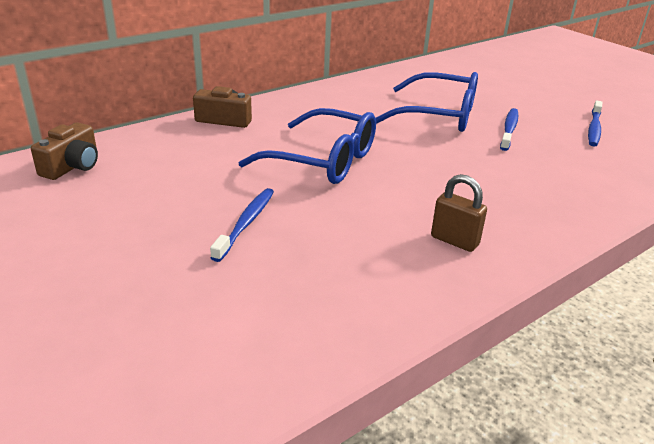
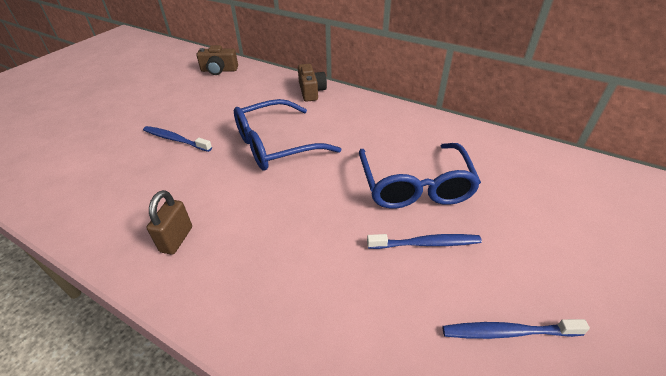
camera: 70 degrees right, 10 degrees up
blue toothbrush [210,188,274,262] -> blue toothbrush turned 150 degrees counterclockwise [143,126,212,152]
blue glasses [238,108,376,184] -> blue glasses turned 60 degrees clockwise [234,99,341,171]

